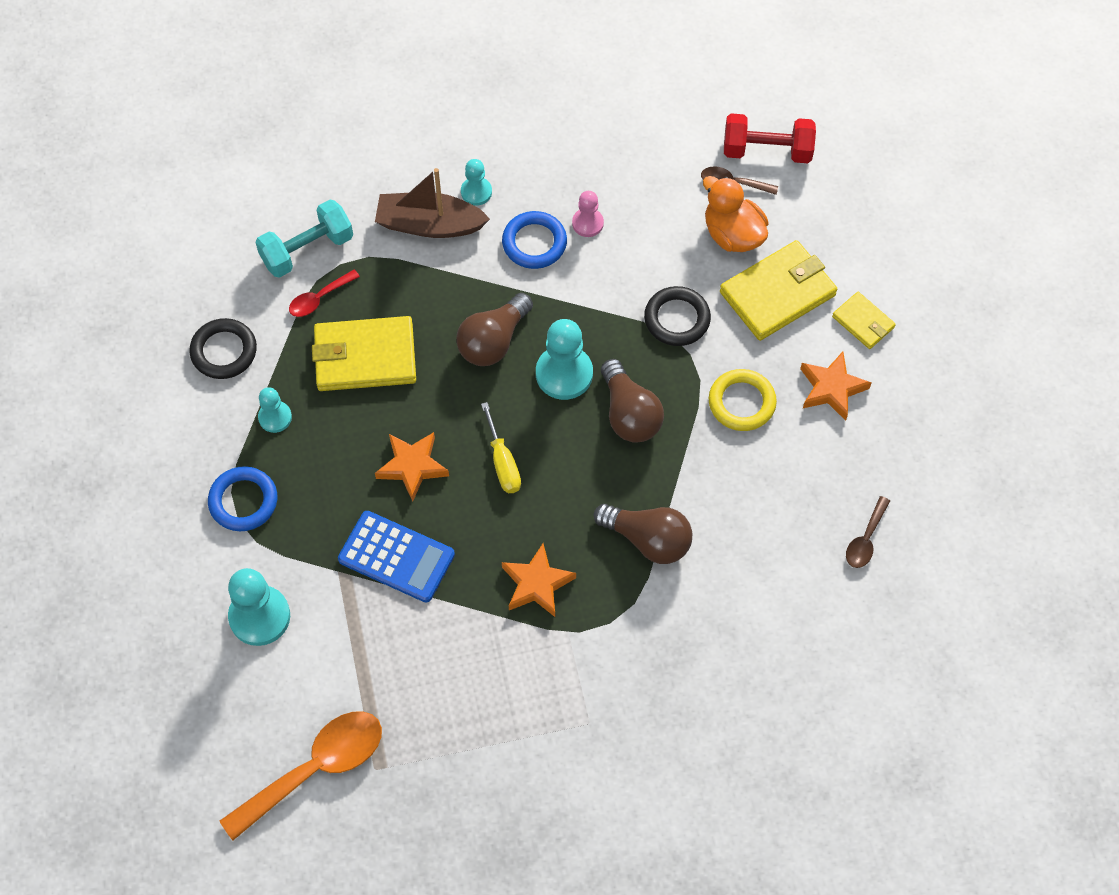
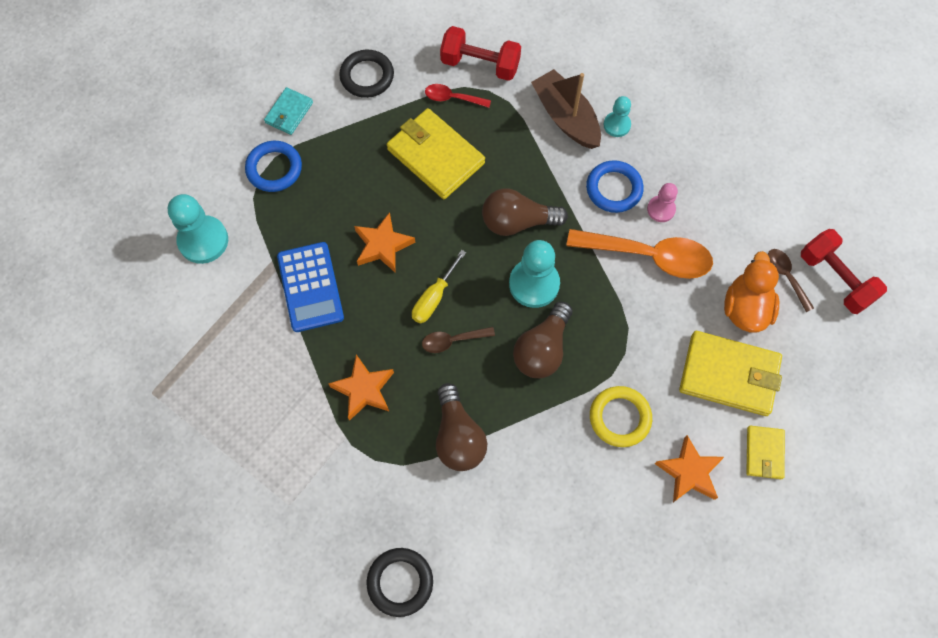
camera: 50 degrees right, 5 degrees up
orange spoon [220,711,382,840] -> orange spoon moved to [566,229,713,279]
turquoise dumbbell [255,200,353,278] -> red dumbbell [440,26,521,81]
turquoise pawn [258,387,292,433] -> none
black ring [644,286,711,346] -> black ring moved to [367,548,433,617]
brown spoon [846,496,890,568] -> brown spoon moved to [422,327,495,353]
none -> turquoise wallet [264,87,313,135]

